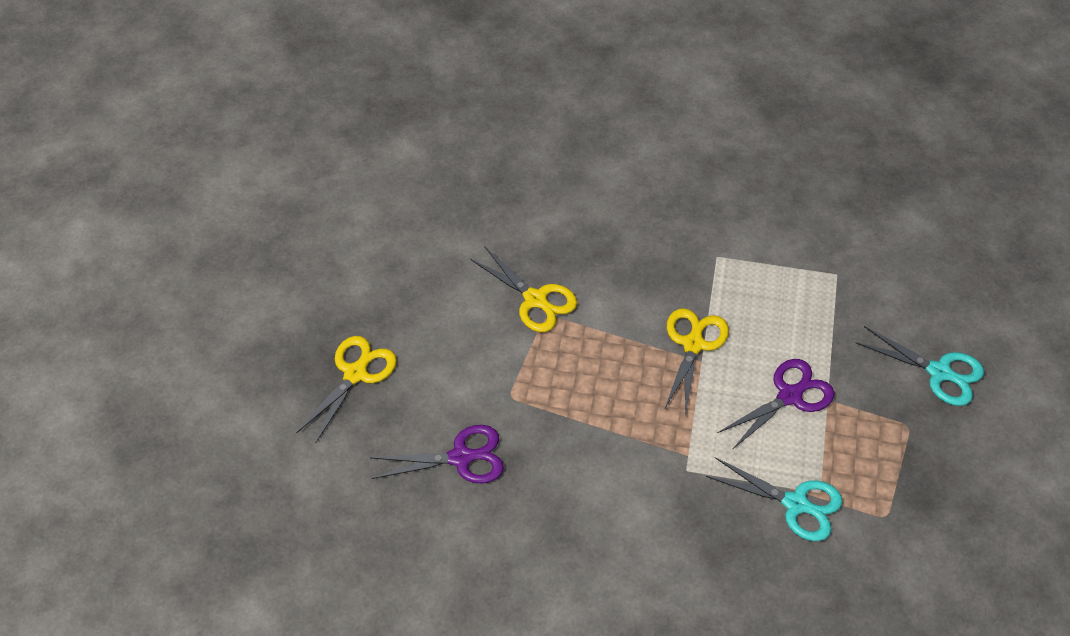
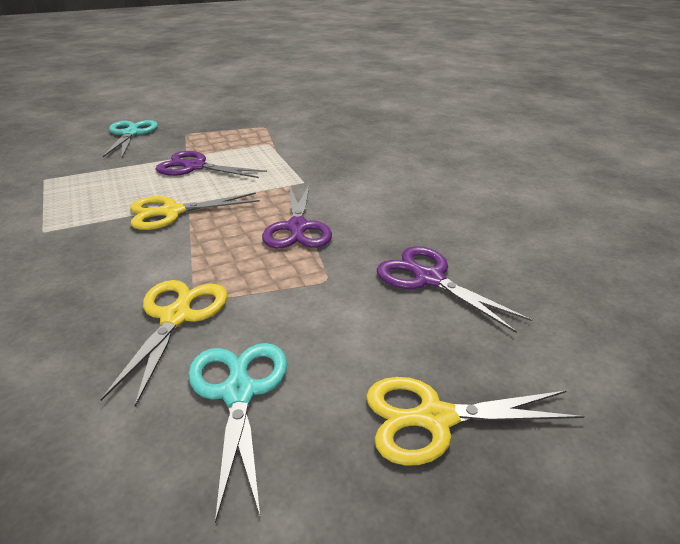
camera: 125 degrees left, 20 degrees down
turquoise scissors [706,457,843,541] -> turquoise scissors moved to [188,343,287,523]
none -> purple scissors [262,185,332,248]

